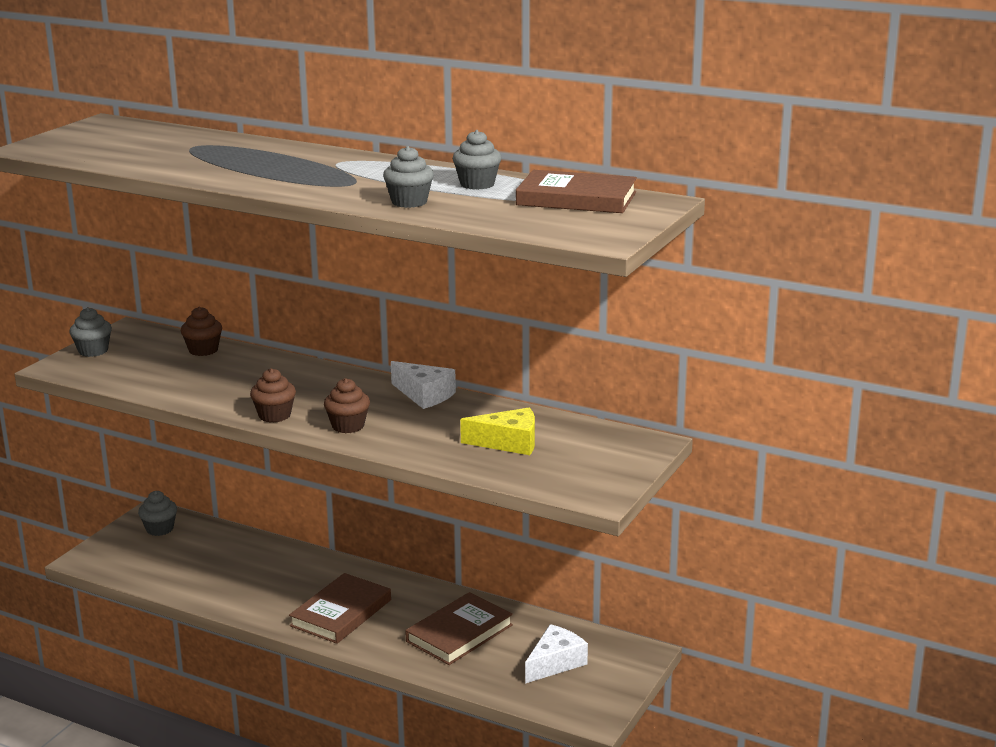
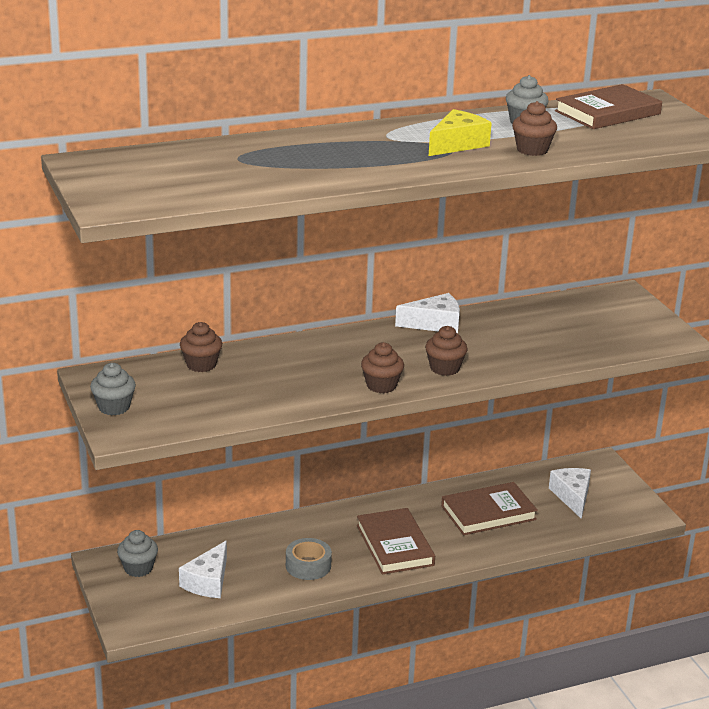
camera: 50 degrees left, 5 degrees up
grey cupcake [383,146,434,208] -> brown cupcake [512,101,557,156]
brown book [405,592,513,665] -> brown book turned 75 degrees clockwise [441,482,538,535]
yellow cheese [460,408,535,455] -> yellow cheese moved to [429,109,492,156]
none -> white cheese [179,541,227,598]
none -> grey tape [286,538,332,580]

